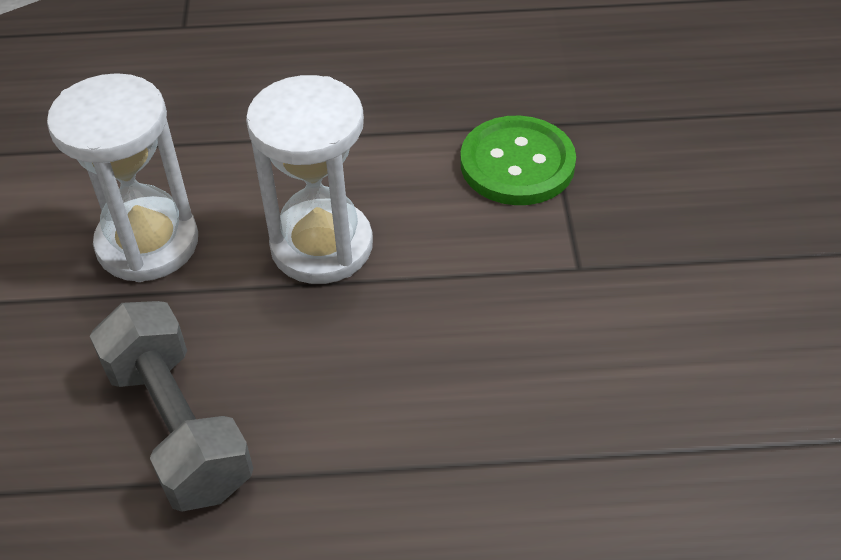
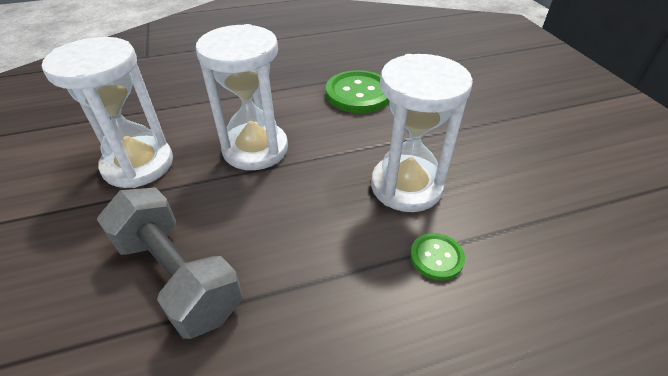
camera: 15 degrees left, 5 degrees down
none -> white hourglass [371,54,473,212]
none -> green button [410,233,465,280]

